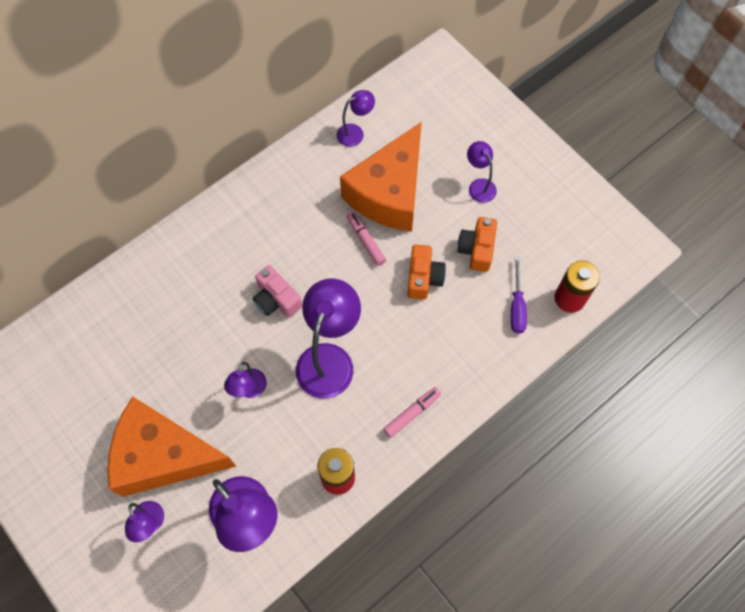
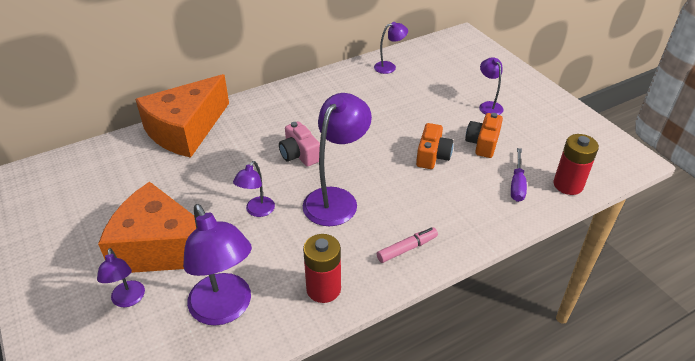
camera: 10 degrees right, 25 degrees down
orange cheese [340,122,422,232] -> orange cheese moved to [135,74,229,158]
pink marker [347,211,386,266] -> none

